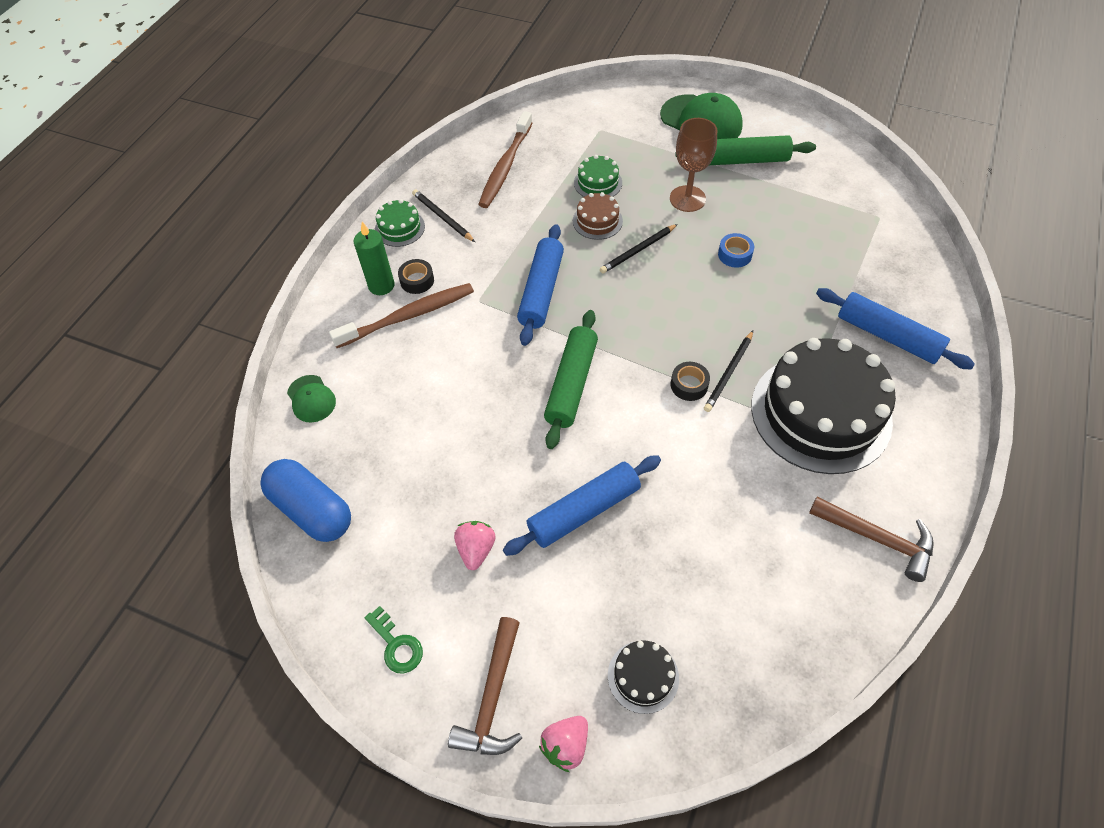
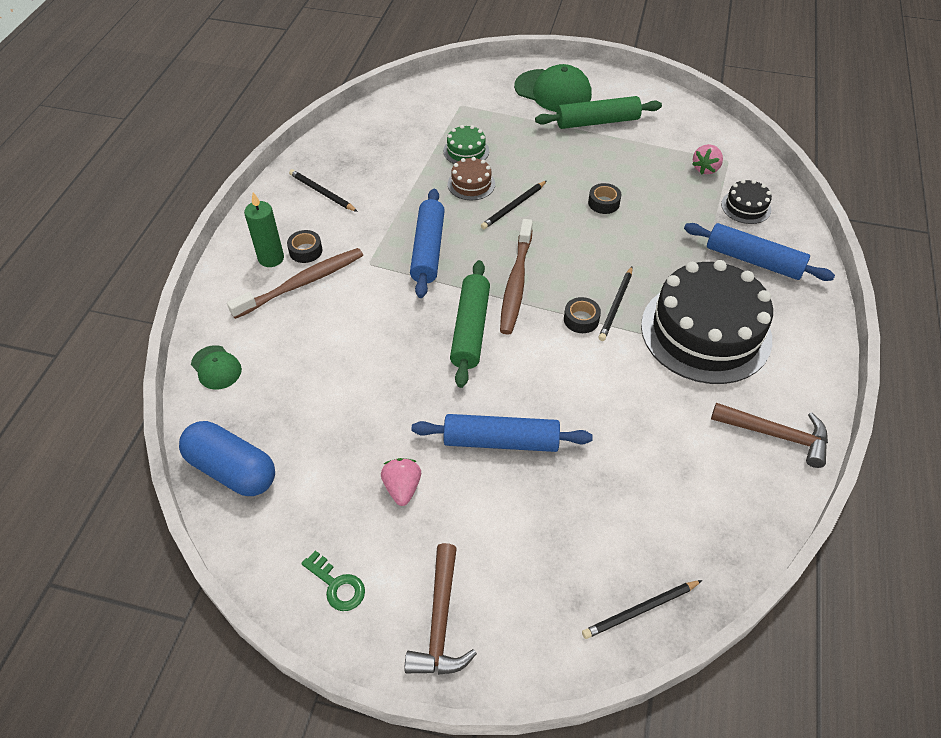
camera: 10 degrees left, 5 degrees down
green cake [375,199,425,247] -> none
brown toothbrush [478,111,532,208] -> brown toothbrush moved to [500,219,533,335]
blue rolling pin [503,455,661,556] -> blue rolling pin turned 45 degrees clockwise [412,414,593,452]
pink strawberry [539,716,588,772] -> pink strawberry moved to [692,144,723,175]
black cake [608,641,679,714] -> black cake moved to [721,179,772,224]
brown goblet [670,118,717,212] -> none
blue tape [718,233,754,268] -> black tape [588,183,621,214]
none -> black pencil [582,580,702,639]

